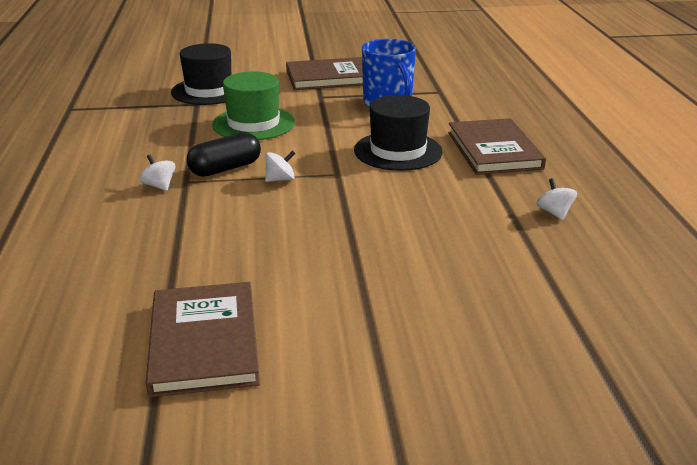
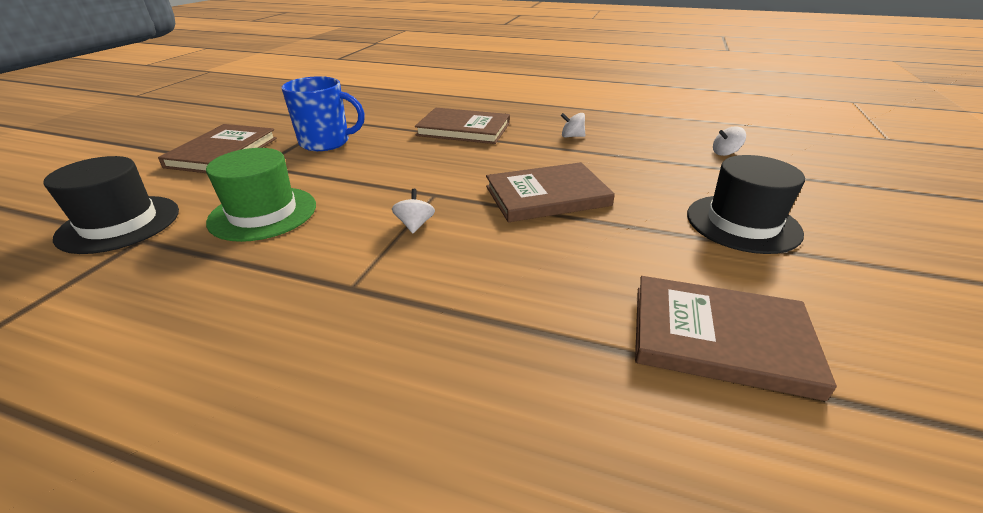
camera: 65 degrees left, 5 degrees up
white spinning top [140,154,176,191] -> white spinning top moved to [713,126,746,156]
black capsule [187,132,261,177] -> none
black hat [354,95,443,171] -> black hat moved to [687,155,805,254]
none -> brown book [486,162,615,222]

